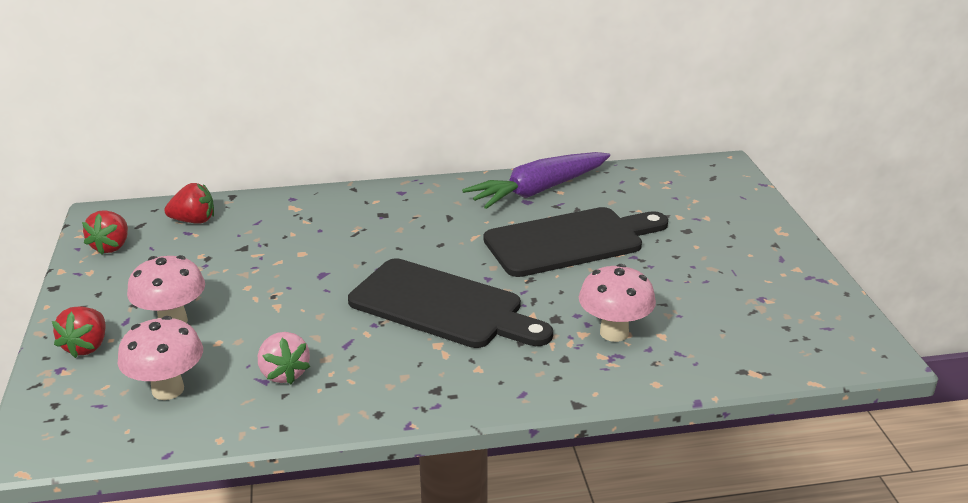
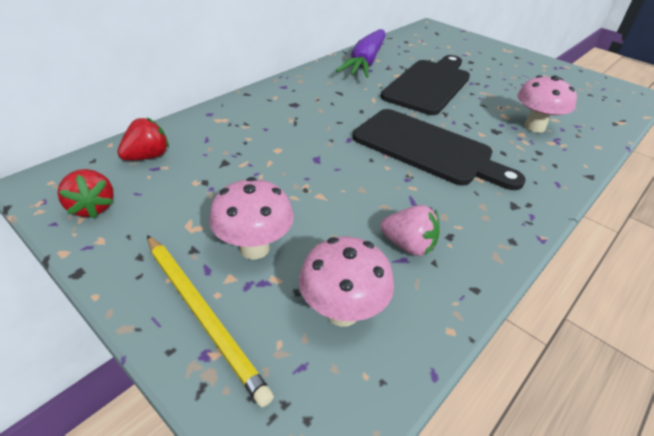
camera: 40 degrees left, 10 degrees up
red strawberry [52,306,106,358] -> yellow pencil [147,235,274,407]
black cutting board [348,258,553,348] -> black cutting board turned 45 degrees clockwise [352,109,526,190]

